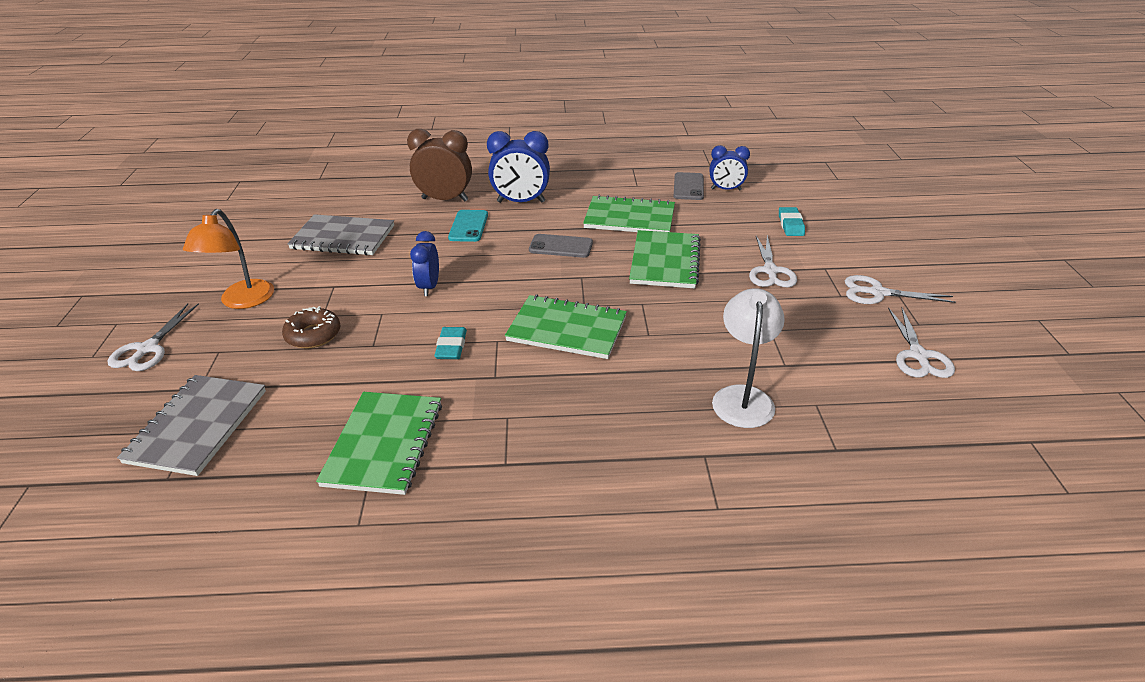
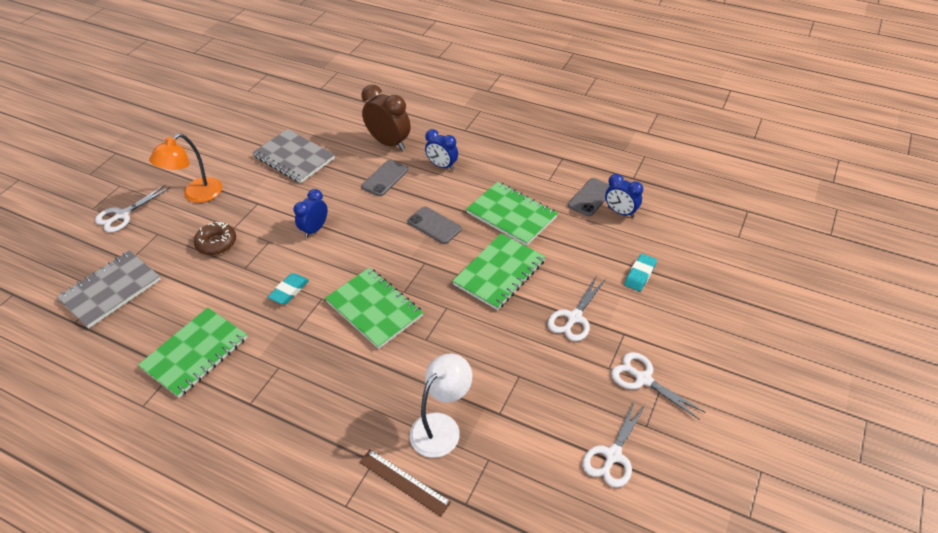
camera: 30 degrees right, 10 degrees up
turquoise phone [448,210,488,242] -> grey phone [361,160,409,196]
blue clock [487,131,550,203] -> blue clock [425,129,458,170], size x0.64
none -> brown ruler [359,449,451,517]

